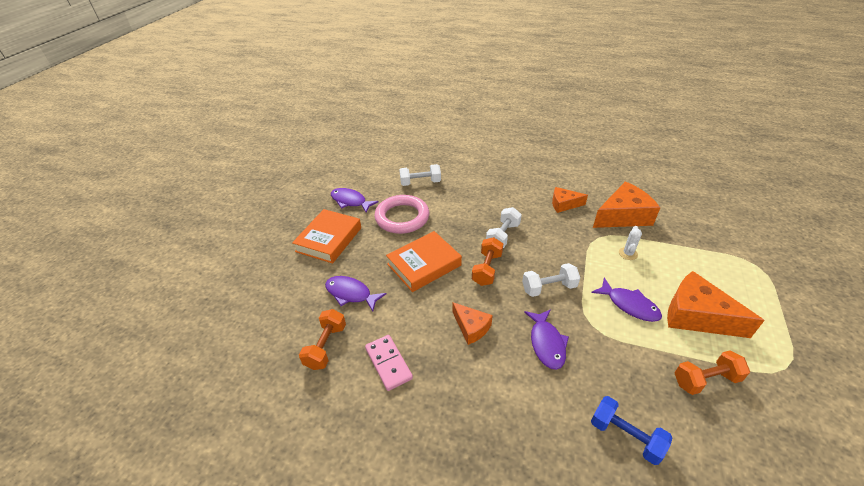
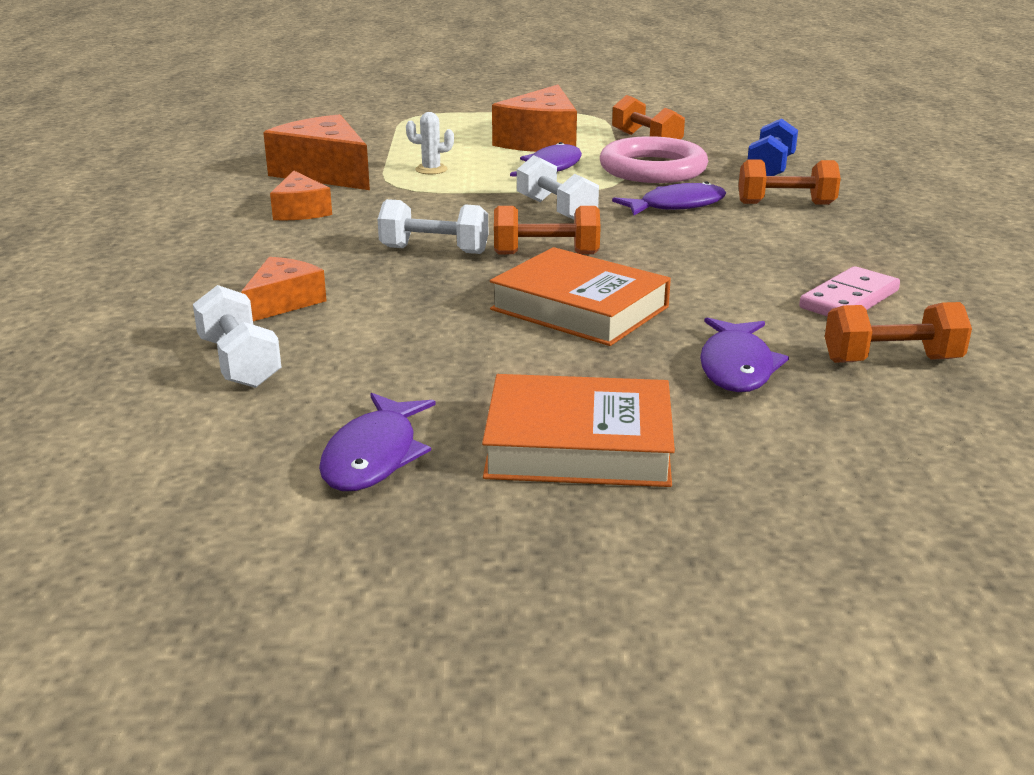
camera: 110 degrees left, 15 degrees down
pink ring [374,195,429,234] -> pink ring moved to [600,136,708,183]
orange cheese [452,302,493,345] -> orange cheese moved to [241,257,327,321]
none -> orange dumbbell [739,159,841,205]

